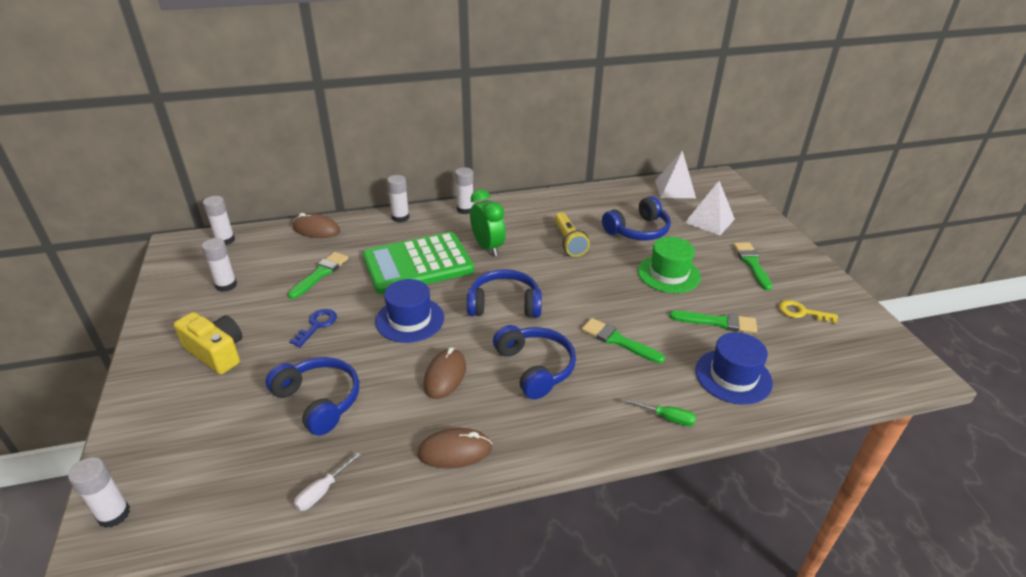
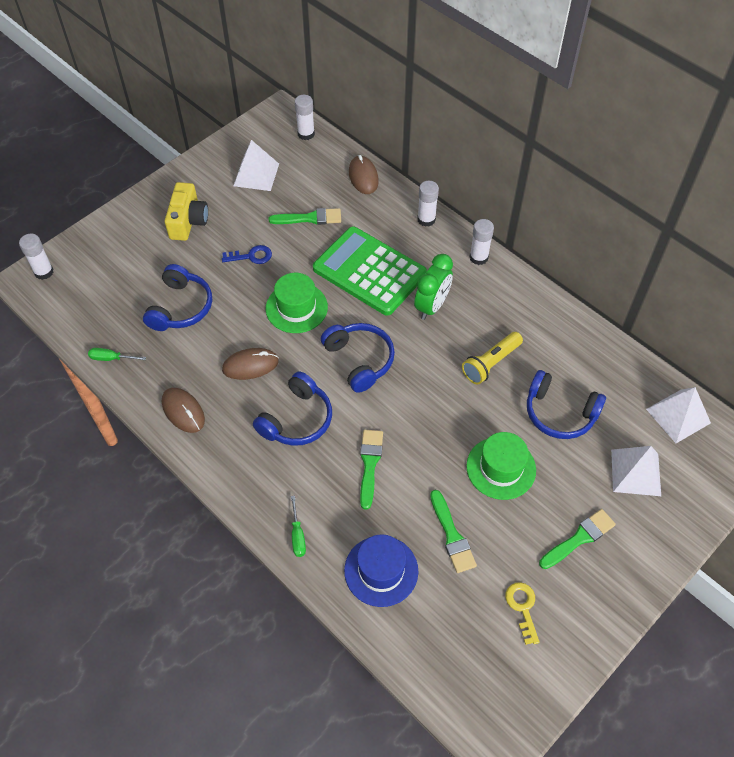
camera: 60 degrees right, 20 degrees up
white glue stick [202,238,237,292] -> white pyramid [234,140,279,191]
white screwdriver [294,452,361,511] -> green screwdriver [88,348,146,361]
blue hat [375,279,444,343] -> green hat [266,273,328,333]

